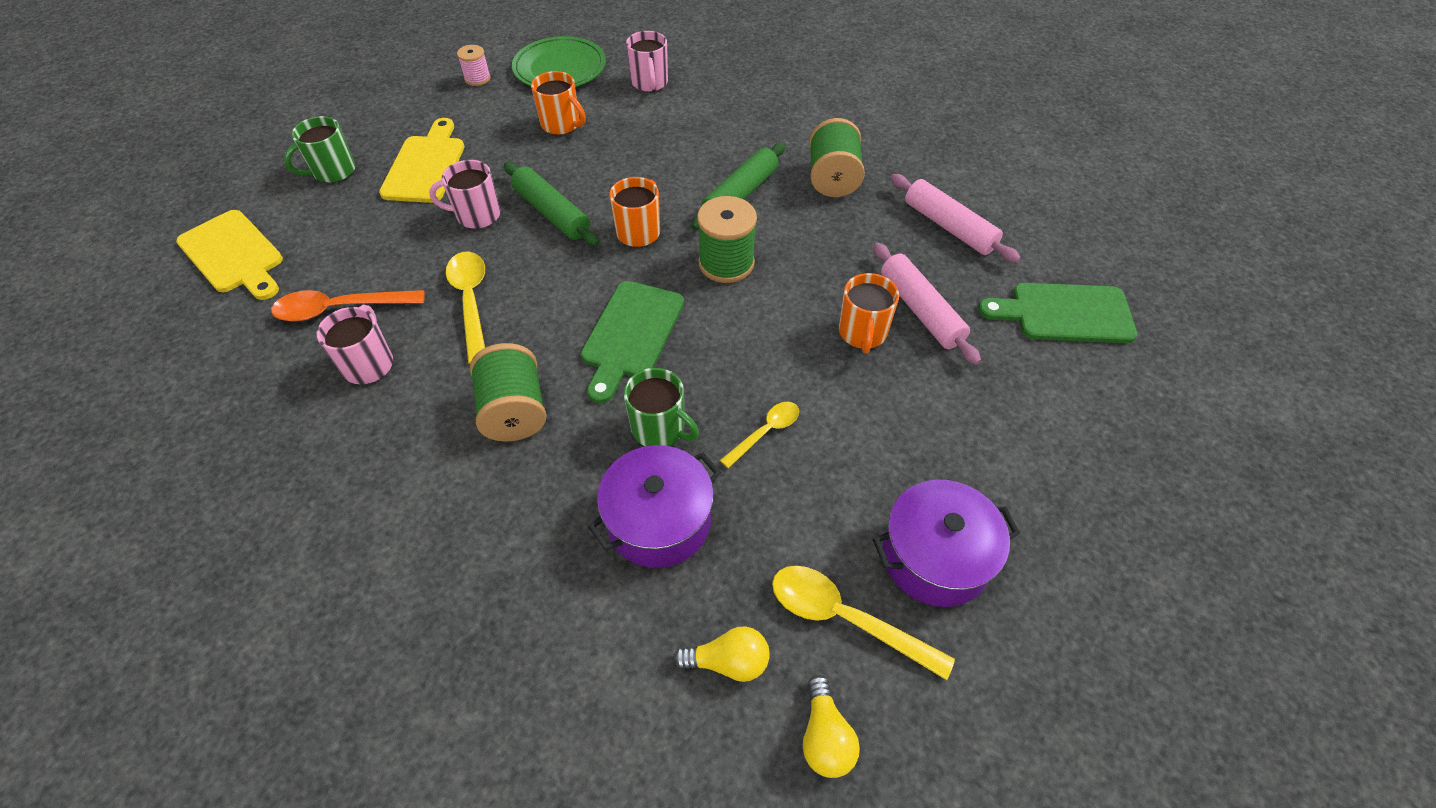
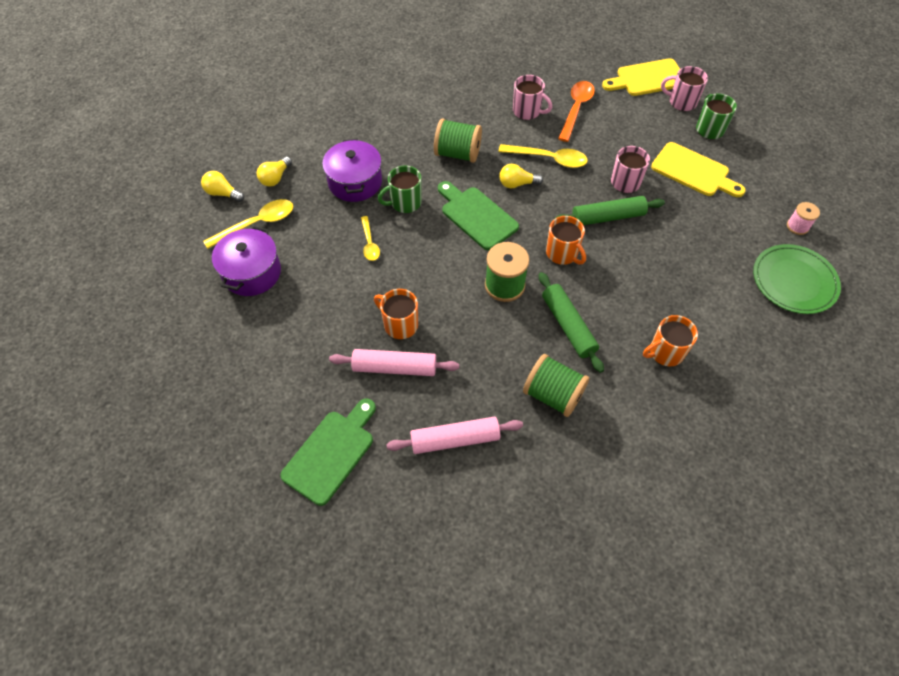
camera: 120 degrees right, 5 degrees up
orange mug [531,71,586,135] -> orange mug moved to [643,315,698,366]
pink mug [626,31,668,92] -> pink mug moved to [661,66,708,111]
none -> yellow light bulb [499,164,543,188]

